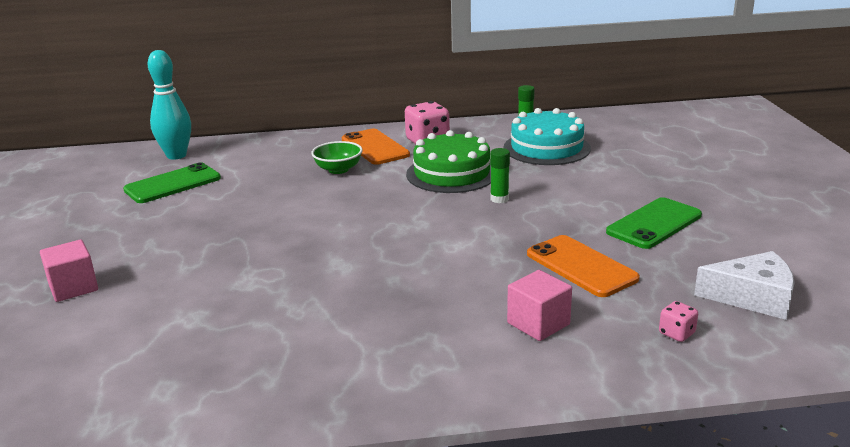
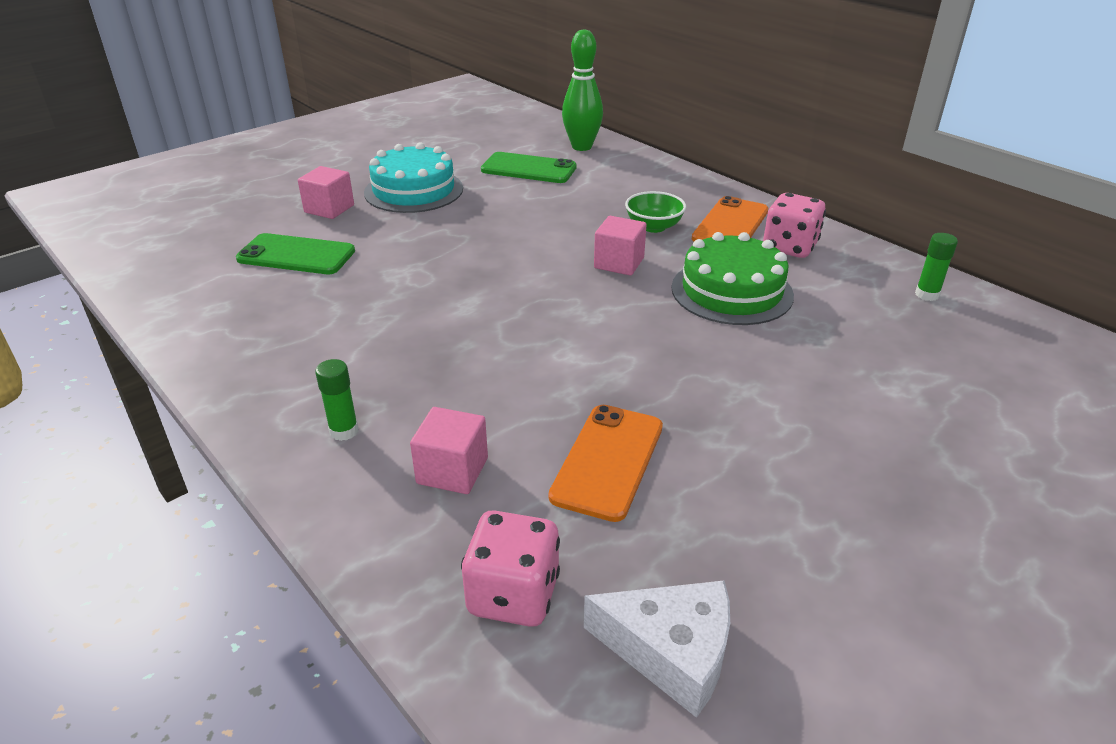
camera: 55 degrees right, 10 degrees up
turquoise bowling pin [148,50,191,160] -> green bowling pin [562,29,603,151]
green glue stick [490,148,510,203] -> green glue stick moved to [315,359,358,441]
turquoise cake [504,108,591,165] -> turquoise cake moved to [364,143,463,213]
green phone [606,197,702,249] -> green phone moved to [236,233,355,274]
pink dice [659,301,698,342] -> pink dice [461,510,560,627], size x1.98
white cheese [694,251,794,320] -> white cheese turned 45 degrees counterclockwise [584,581,730,718]
none -> pink cube [594,216,647,276]

